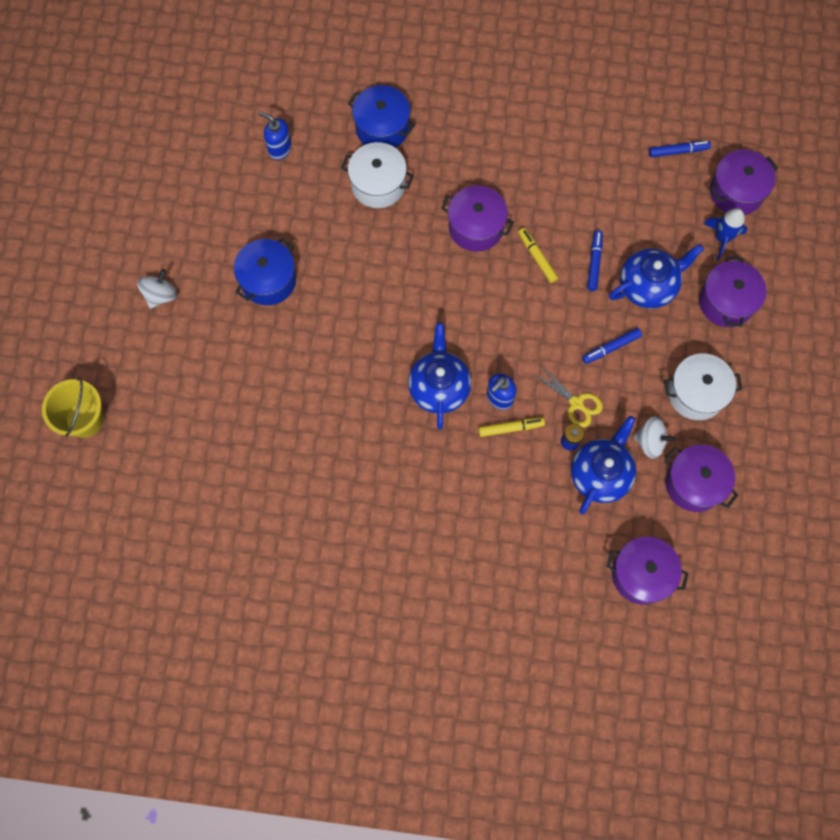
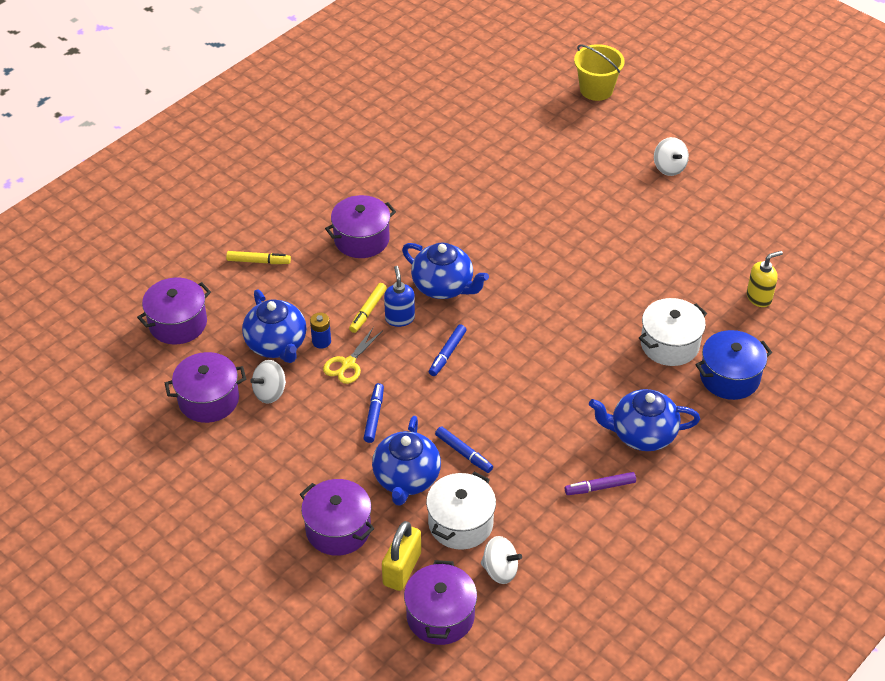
camera: 125 degrees right, 25 degrees down
blue pot [234,238,296,305] -> none
blue soap dispenser [259,111,292,160] -> yellow soap dispenser [747,251,783,307]
purple pot [441,185,514,252] -> purple pot moved to [325,195,396,258]
yellow marker [518,228,558,283] -> yellow marker moved to [226,251,291,264]
yellow scissors [534,366,603,427] -> yellow scissors turned 45 degrees counterclockwise [323,327,382,384]
blue marker [649,141,711,157] -> blue marker moved to [429,324,466,376]
white pot [664,353,742,420] -> white pot moved to [426,472,496,549]
blue rocket [703,208,748,261] -> yellow padlock [382,521,421,591]
none -> white spinning top [481,536,522,584]
none -> purple marker [565,472,636,495]
none -> blue teapot [589,389,700,451]

